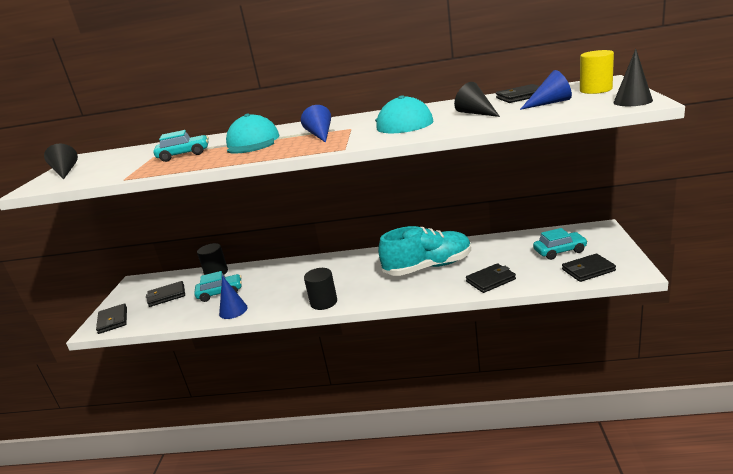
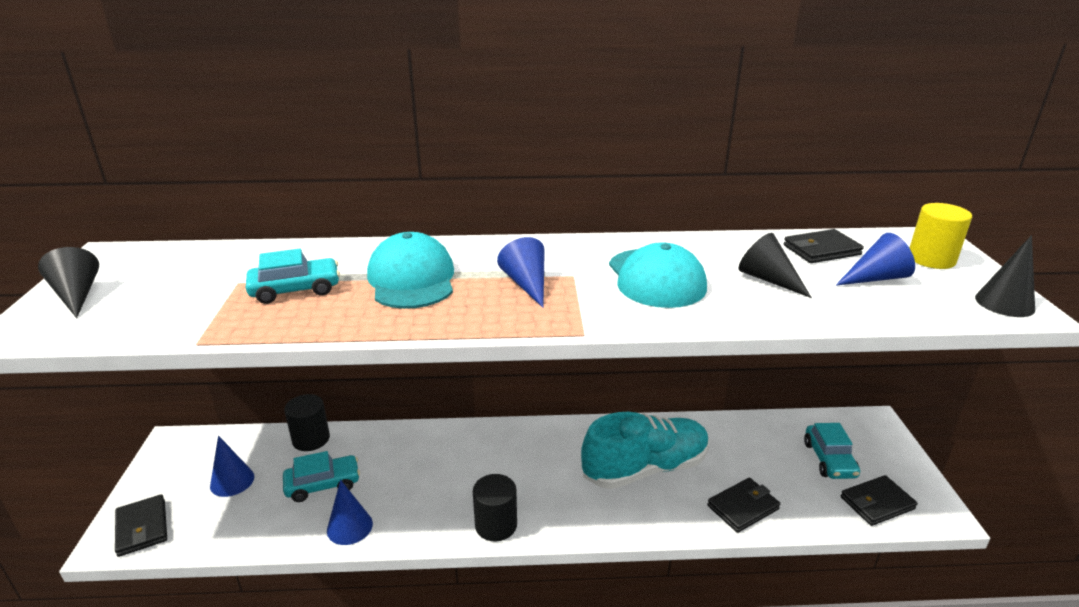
camera: 10 degrees left, 5 degrees up
black wallet [146,281,185,307] -> blue cone [210,436,254,497]
turquoise car [533,228,588,260] -> turquoise car turned 105 degrees clockwise [804,423,860,479]

